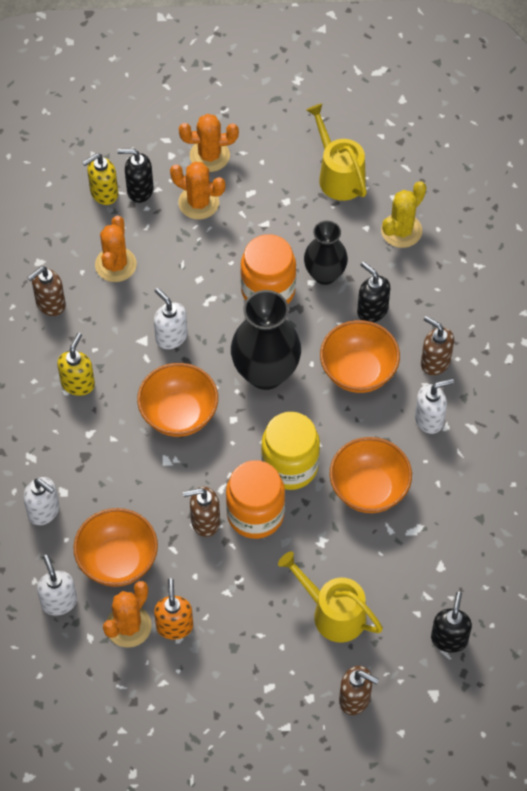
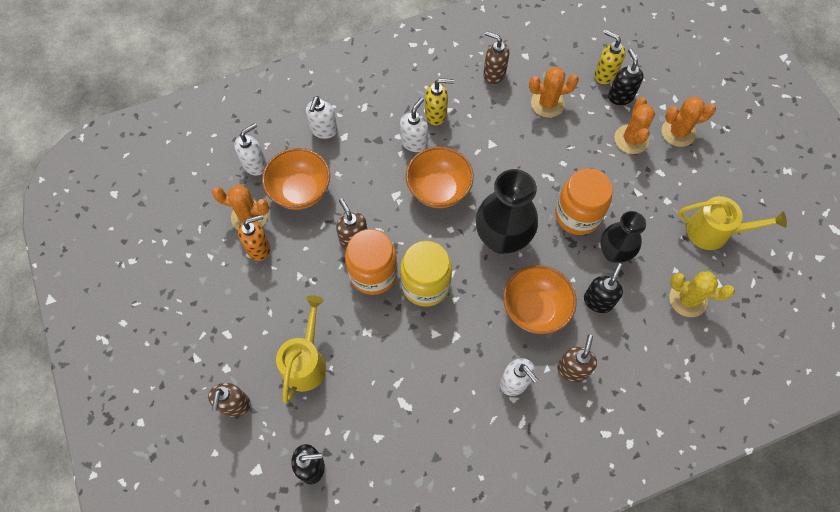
camera: 70 degrees right, 5 degrees up
white soap dispenser [154,288,188,349] -> white soap dispenser moved to [400,97,428,152]
orange cactus [179,114,239,172] -> orange cactus turned 75 degrees counterclockwise [662,97,716,147]
yellow watering can [306,103,367,201] -> yellow watering can turned 60 degrees clockwise [678,196,787,250]
orange bowl [329,437,412,513] -> none

